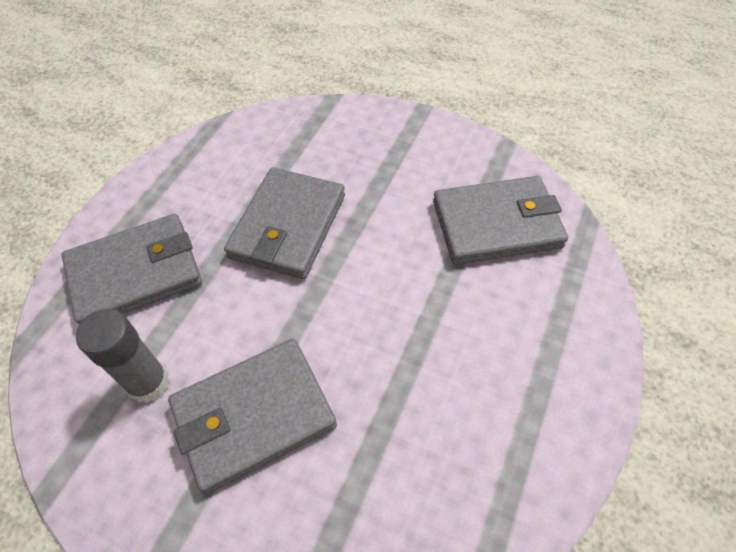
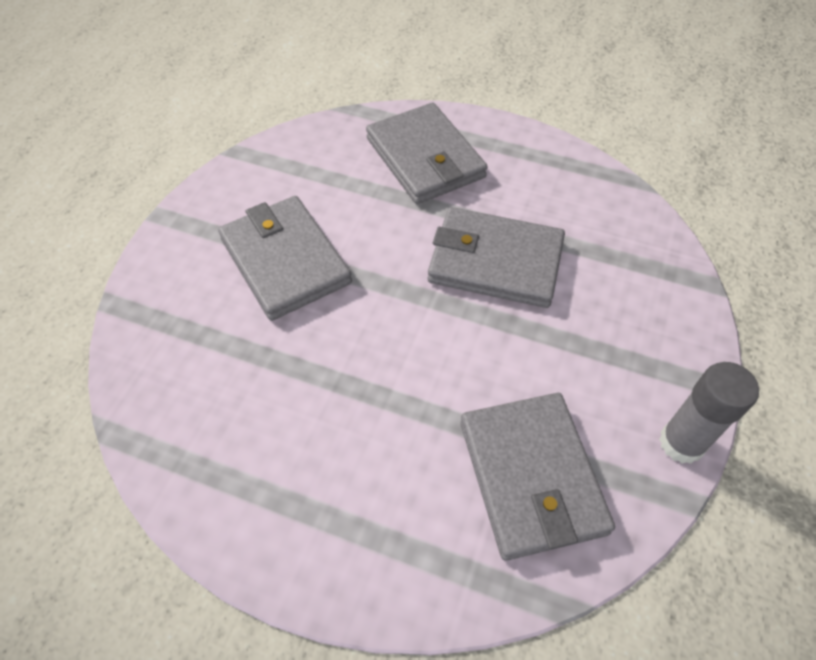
camera: 85 degrees right, 0 degrees up
grey glue stick [76,309,170,403] -> grey glue stick moved to [659,362,759,464]

